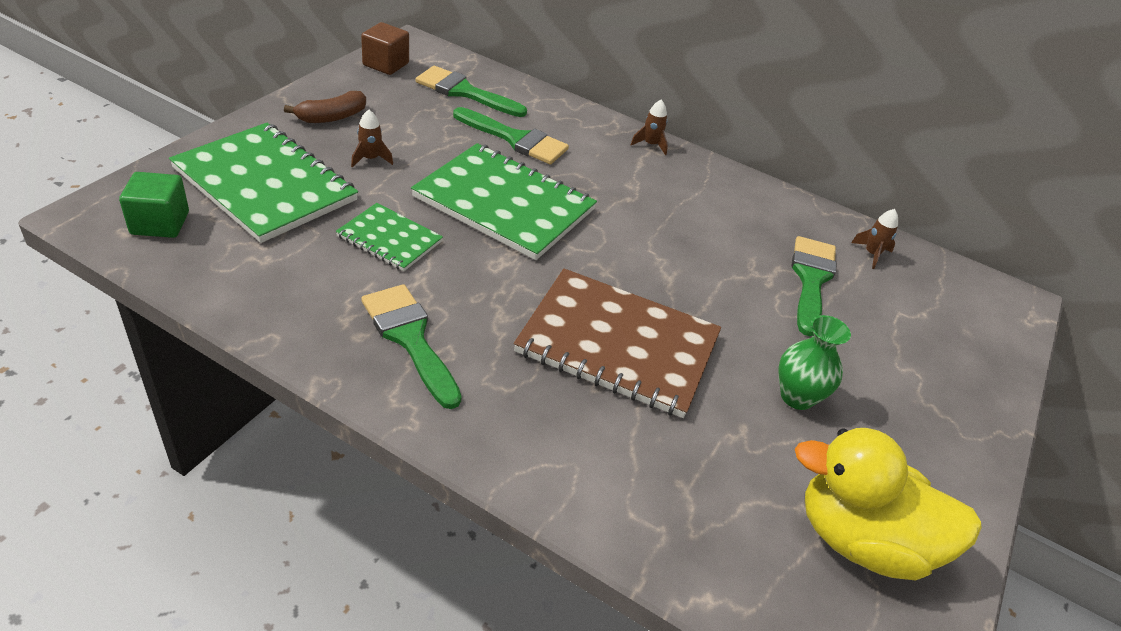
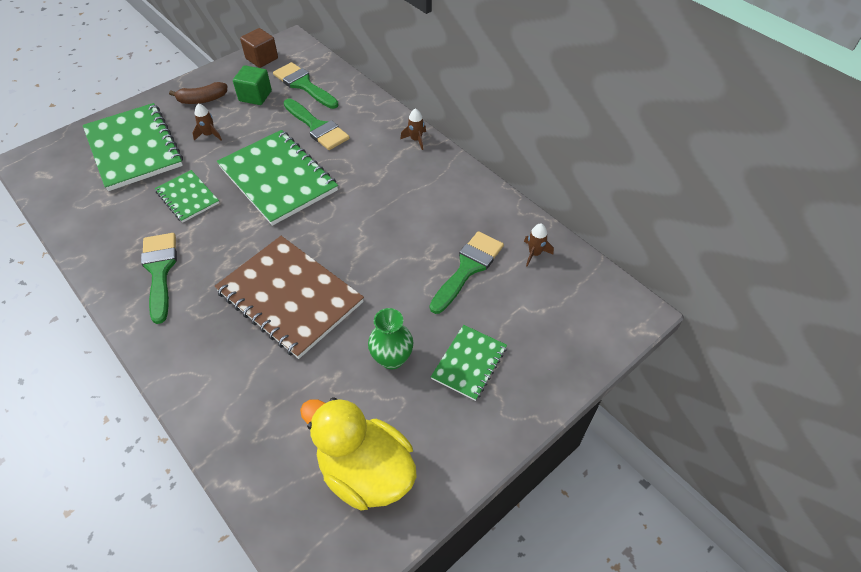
camera: 25 degrees right, 10 degrees up
green cube [119,172,189,238] -> green cube moved to [233,65,272,105]
none -> green notebook [431,325,507,401]

